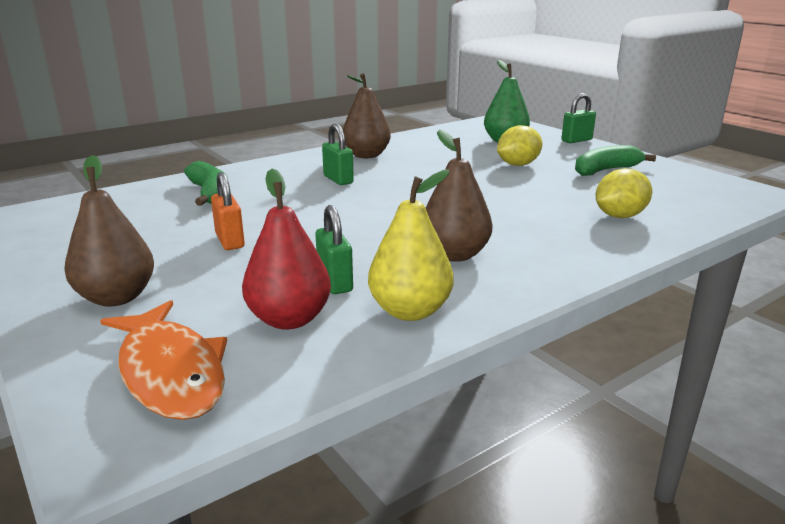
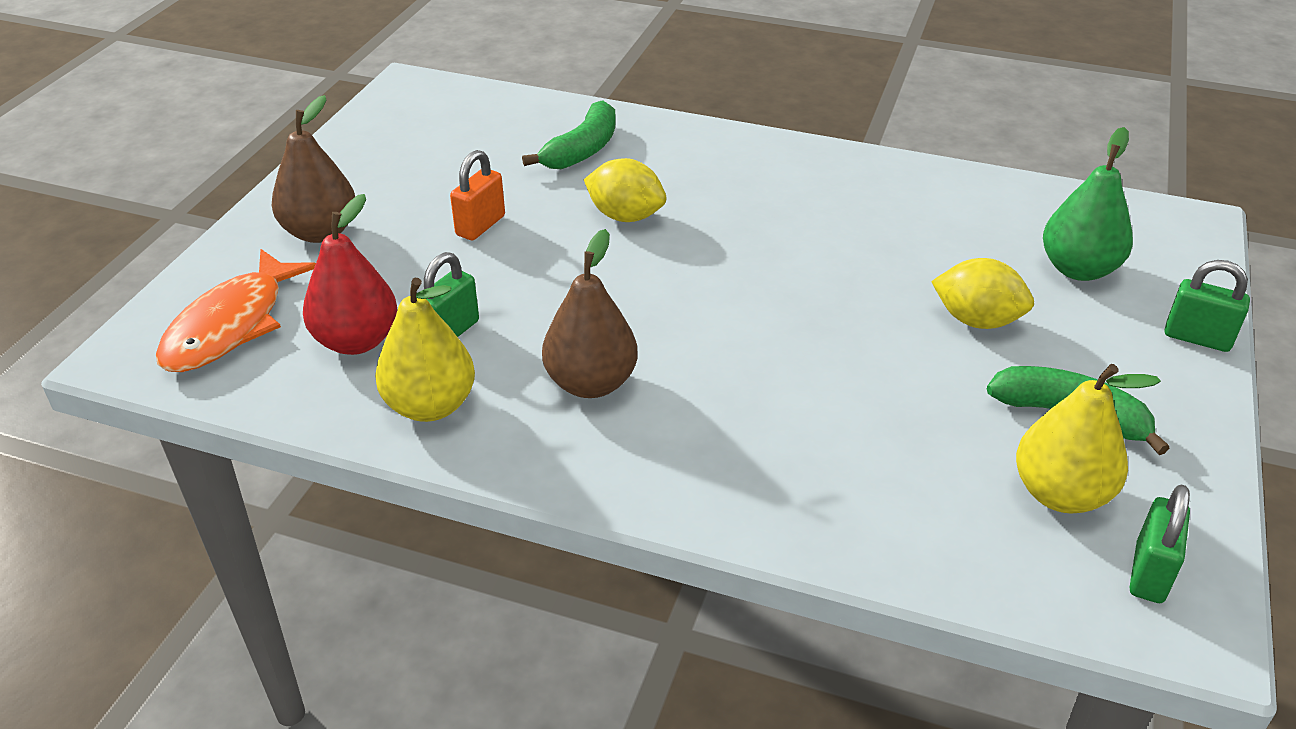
camera: 55 degrees right, 15 degrees up
green padlock [322,124,354,185] -> green padlock moved to [1130,484,1190,603]
brown pear [343,73,391,158] -> none
yellow lemon [596,168,652,218] -> yellow lemon moved to [584,158,666,222]
none -> yellow pear [1016,364,1161,513]

